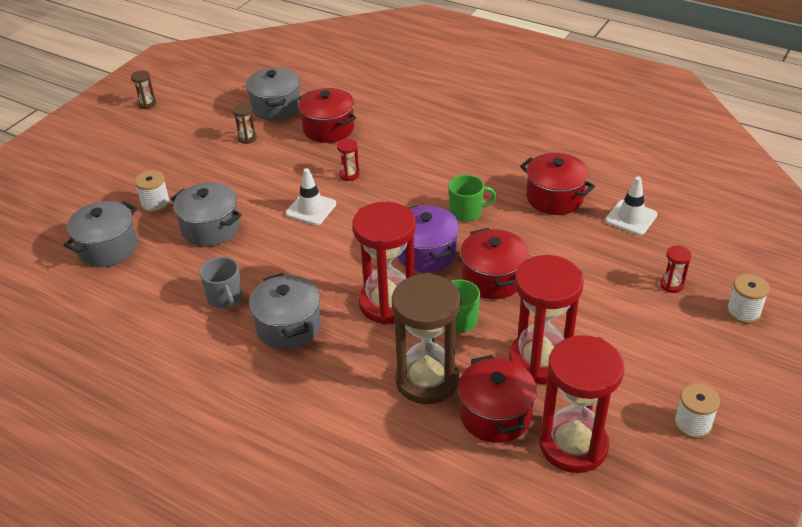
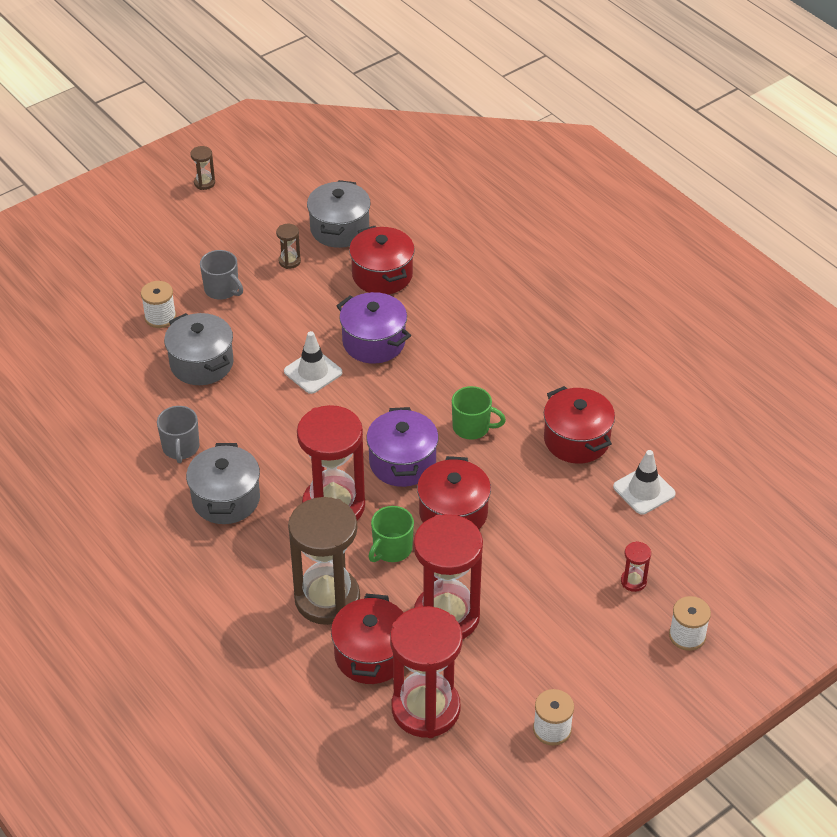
camera: 20 degrees right, 5 degrees up
grey pot [64,201,137,267] -> none
red hourglass [337,139,360,181] -> purple pot [337,292,411,364]
none -> grey mug [200,250,243,300]

